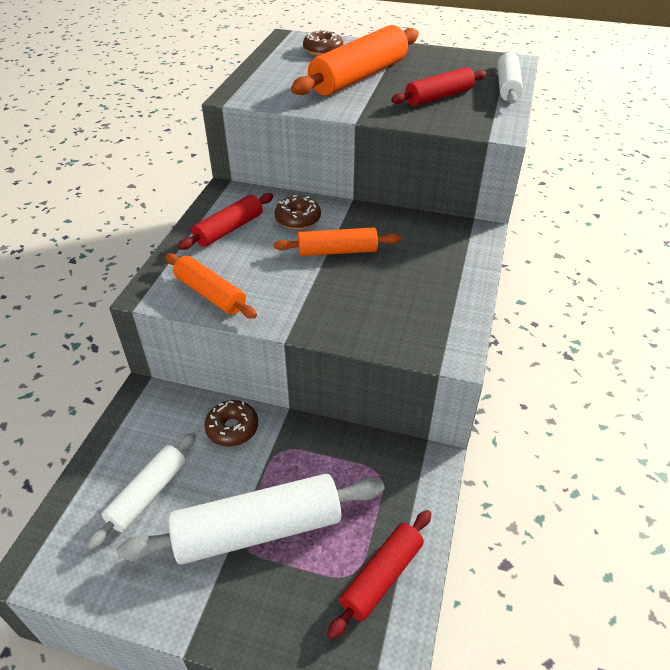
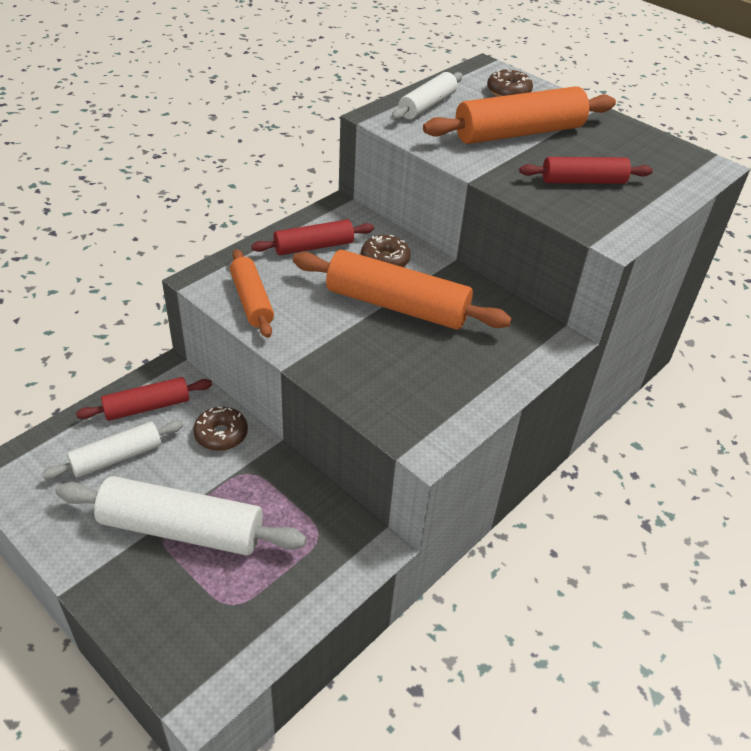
camera: 25 degrees right, 0 degrees up
orange rolling pin [274,228,401,256] -> orange rolling pin [293,250,512,330], size x1.69
red rolling pin [327,510,431,639] -> red rolling pin moved to [76,377,212,421]
white rolling pin [498,52,523,104] -> white rolling pin moved to [391,72,463,120]

